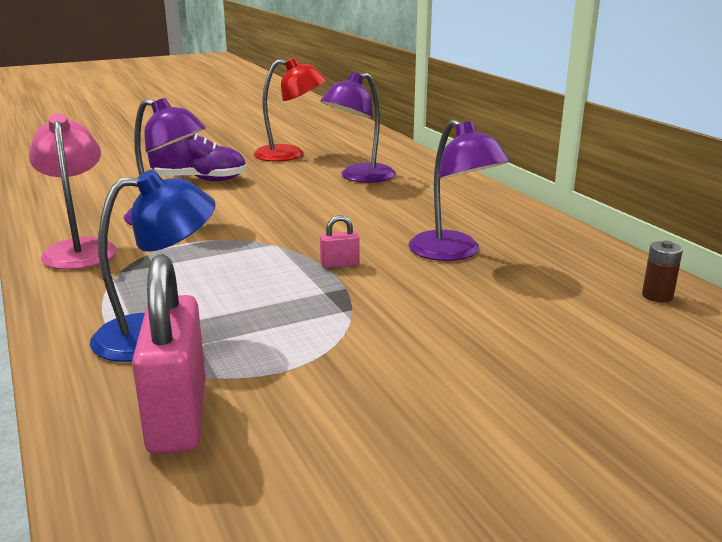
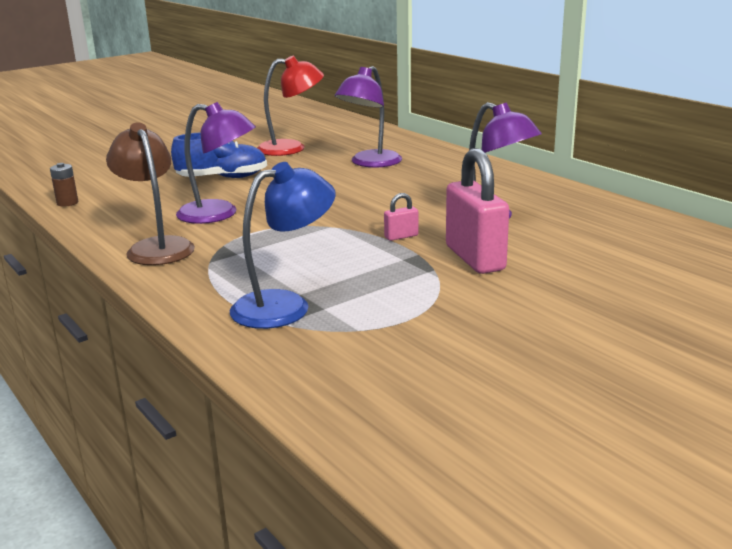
camera: 10 degrees left, 0 degrees up
pink lamp [29,113,117,270] -> brown lamp [106,122,195,265]
pink padlock [132,254,206,454] -> pink padlock moved to [446,148,509,274]
purple shoe [147,133,247,181] -> blue shoe [171,132,267,178]
brown battery [642,240,683,302] -> brown battery moved to [50,163,78,207]

